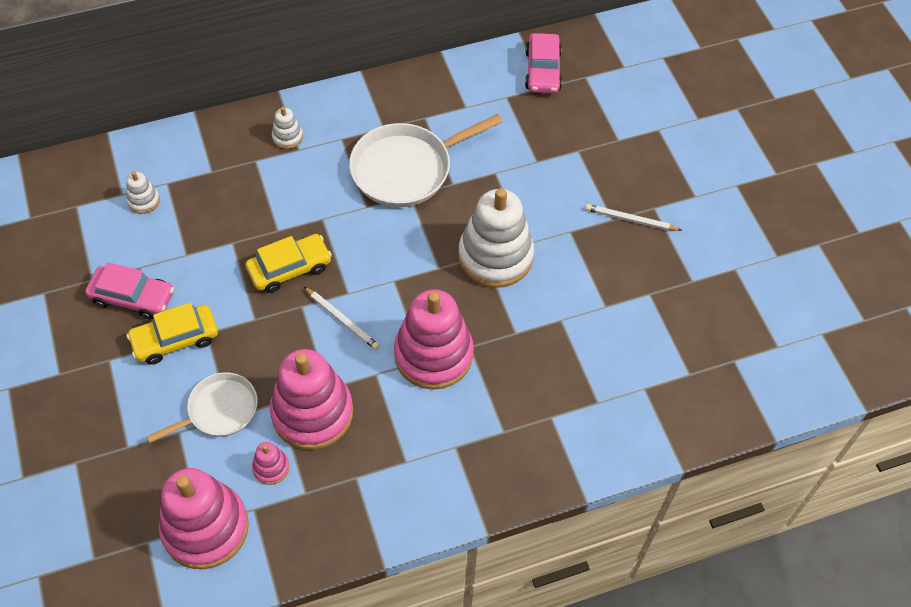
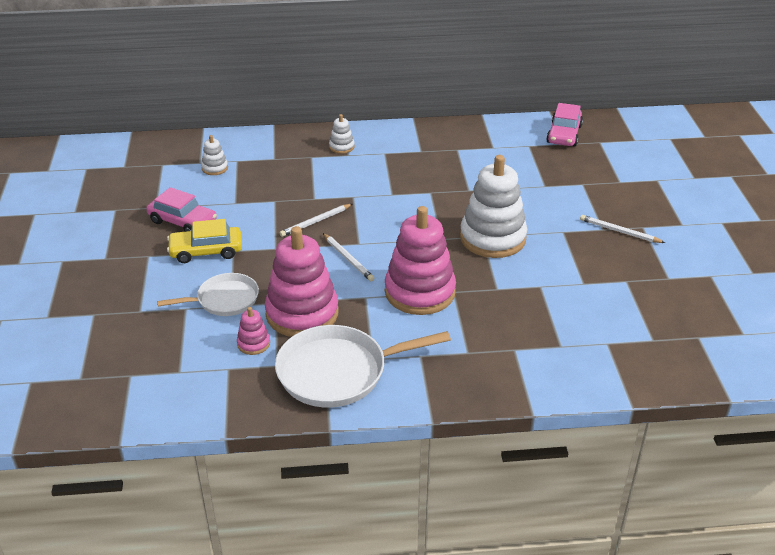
camera: 15 degrees right, 20 degrees down
pink stacking toy [159,468,249,569] -> none
yellow car [246,234,332,293] -> white pencil [280,204,352,237]
white pan [349,114,502,207] -> white pan moved to [275,325,451,408]

